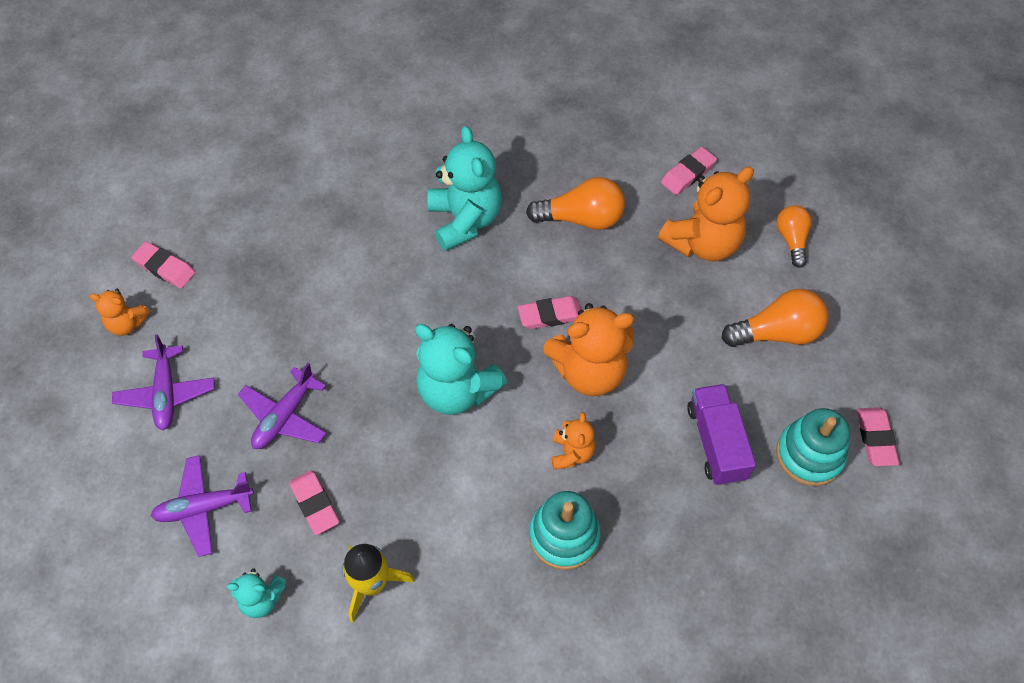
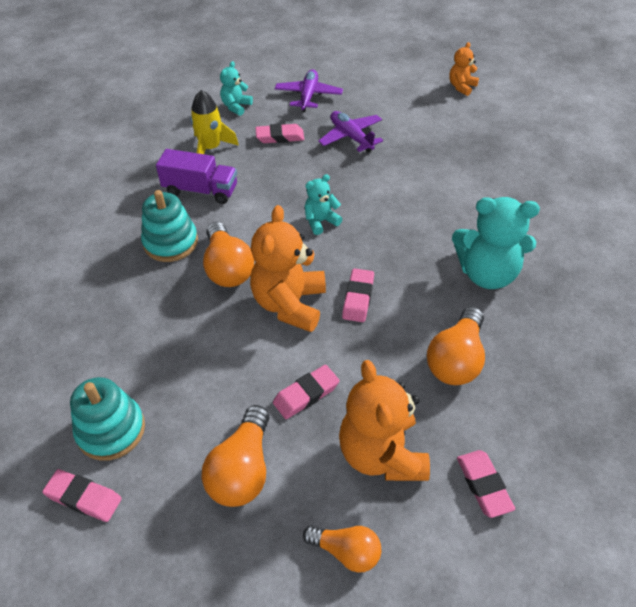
camera: 115 degrees right, 10 degrees down
purple plane [112,334,215,430] -> none
pink eraser [131,242,195,289] -> pink eraser moved to [273,365,339,419]
turquoise teddy bear [415,324,507,415] -> turquoise teddy bear [305,174,342,235], size x0.52
orange teddy bear [551,412,595,470] -> orange light bulb [203,222,254,287]
purple truck [687,384,756,486] -> purple truck moved to [156,149,237,204]

